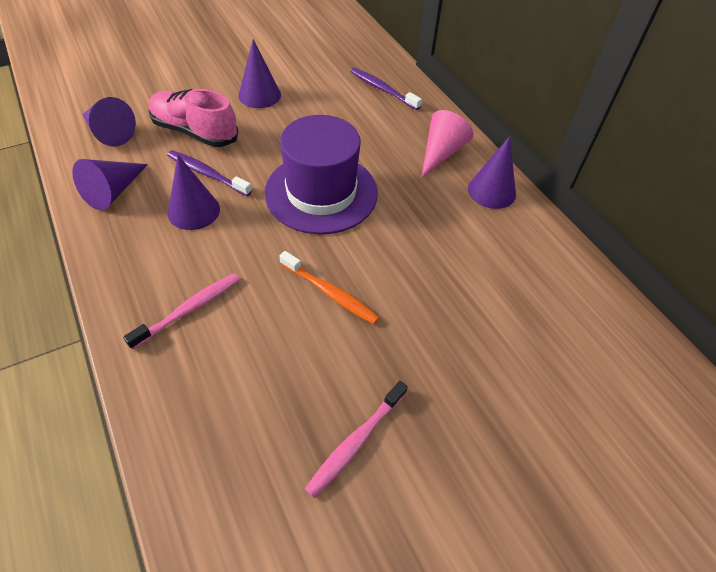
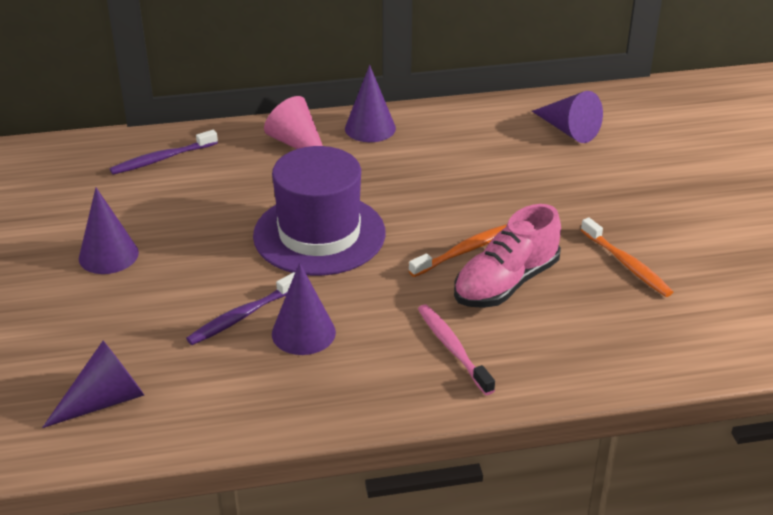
camera: 70 degrees left, 15 degrees down
purple cone [72,159,148,210] -> purple cone moved to [532,91,603,143]
pink shoe [149,89,238,147] -> pink shoe moved to [454,204,561,308]
pink toothbrush [305,381,408,498] -> orange toothbrush [581,217,673,297]

